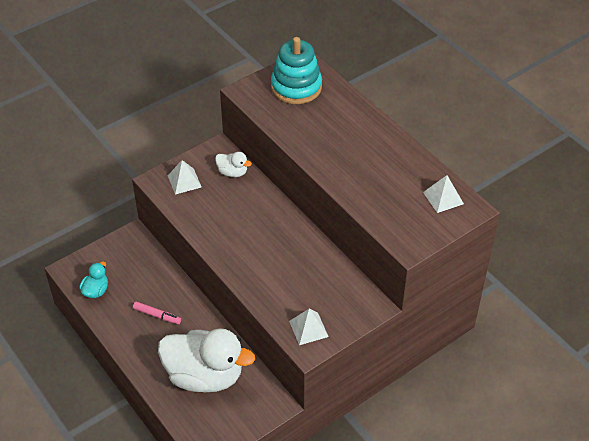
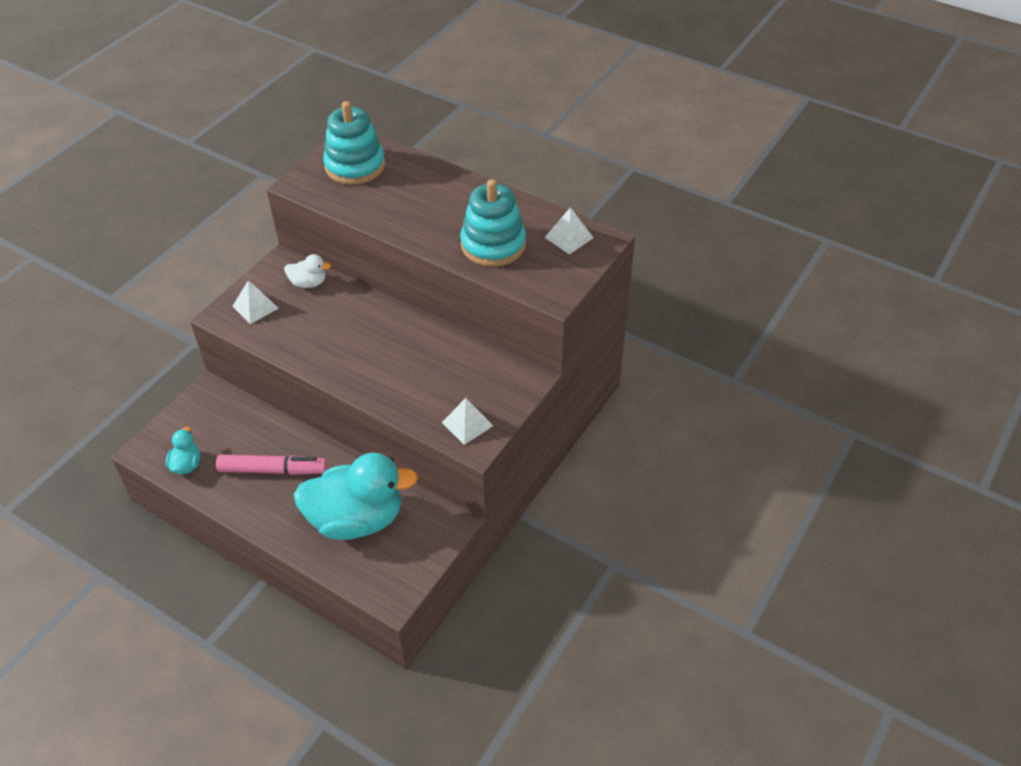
camera: 20 degrees left, 0 degrees up
pink marker [133,302,181,324] -> pink marker [216,455,327,475], size x1.72
white duck [158,329,255,392] -> turquoise duck [294,453,418,540]
none -> turquoise stacking toy [460,179,526,267]

